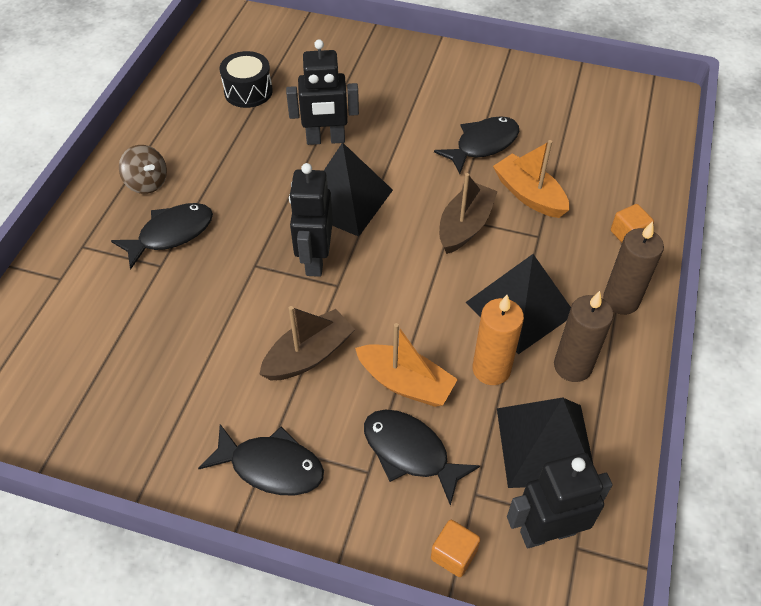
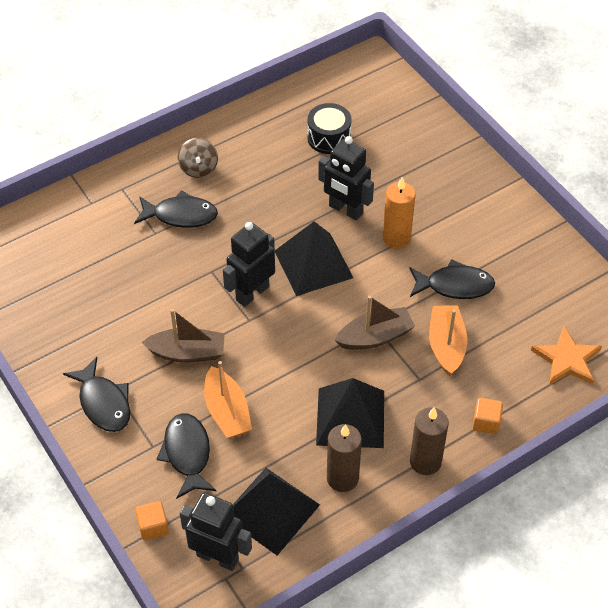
camera: 40 degrees right, 0 degrees up
orange candle [473,295,524,385] -> orange candle moved to [383,177,416,249]
none -> orange star [531,326,602,385]

